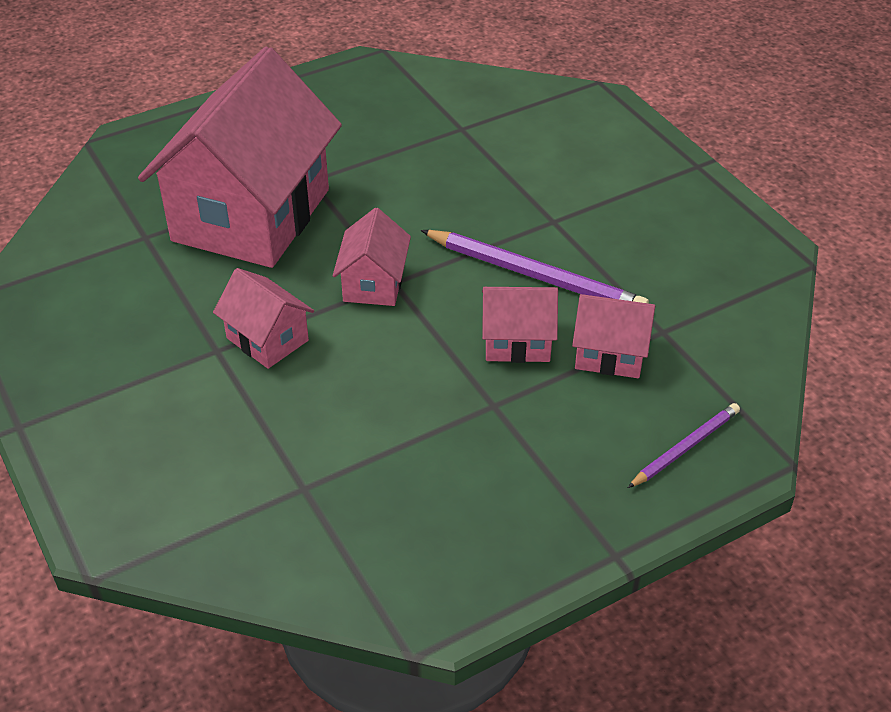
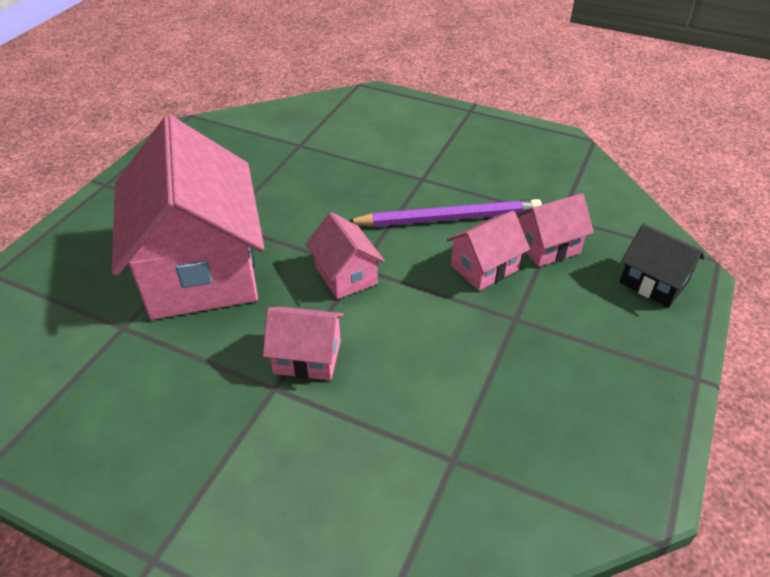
camera: 35 degrees left, 0 degrees up
purple pencil [628,403,740,488] -> black house [620,223,705,307]

